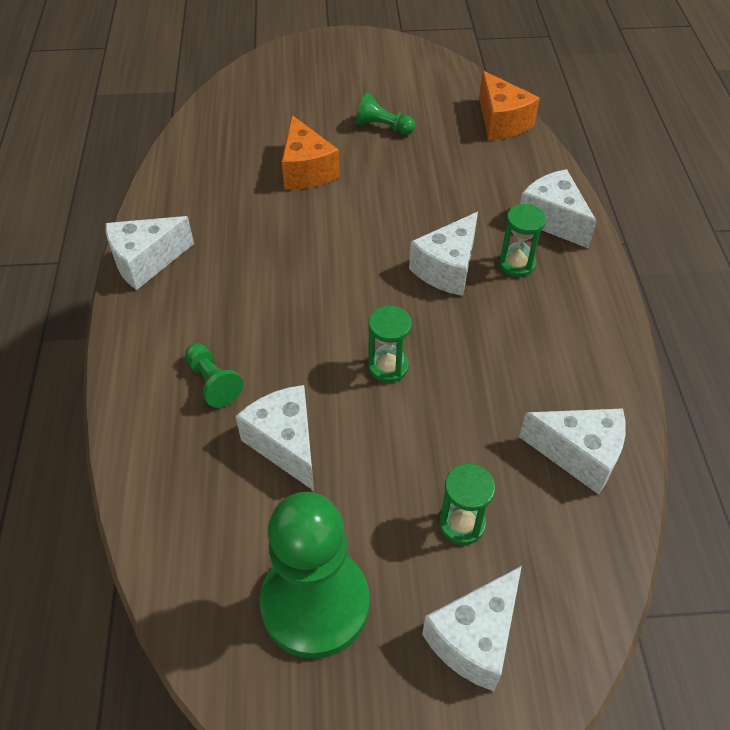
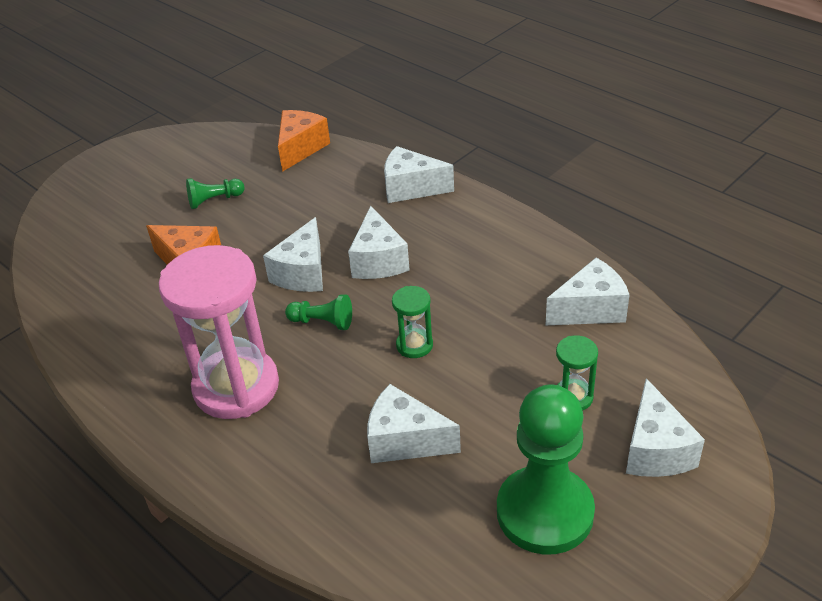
camera: 40 degrees left, 10 degrees down
white cheese [105,216,194,290] -> white cheese moved to [263,217,323,292]
green pawn [185,343,243,407] -> green pawn moved to [285,295,352,330]
orange cheese [479,71,540,140] -> orange cheese turned 90 degrees counterclockwise [278,110,330,172]
green hourglass [499,204,546,277] -> none
none -> pink hourglass [159,245,279,419]

